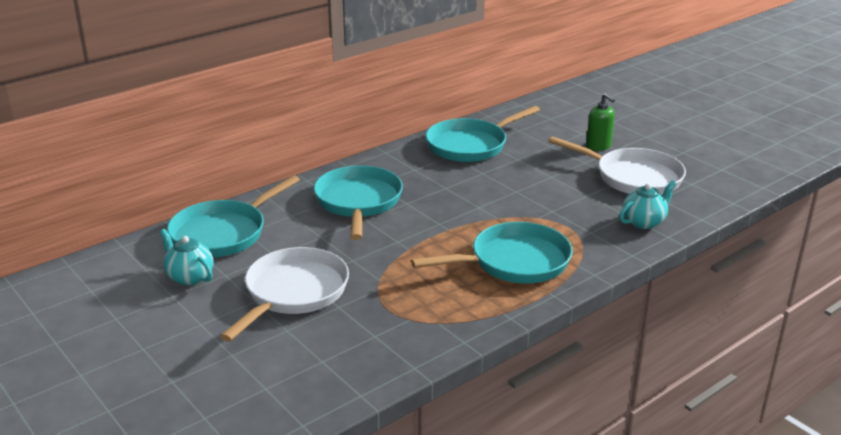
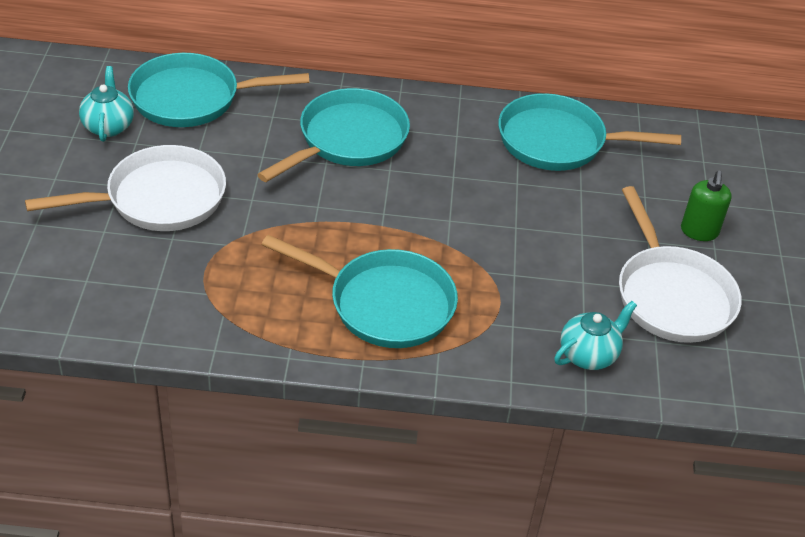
camera: 40 degrees right, 15 degrees up
turquoise teapot [619,181,676,229] -> turquoise teapot turned 45 degrees counterclockwise [554,301,637,370]

